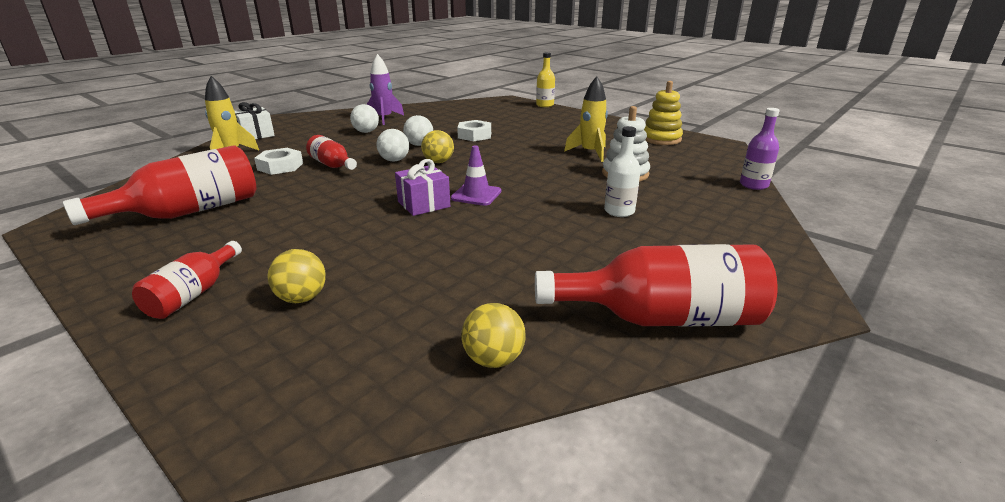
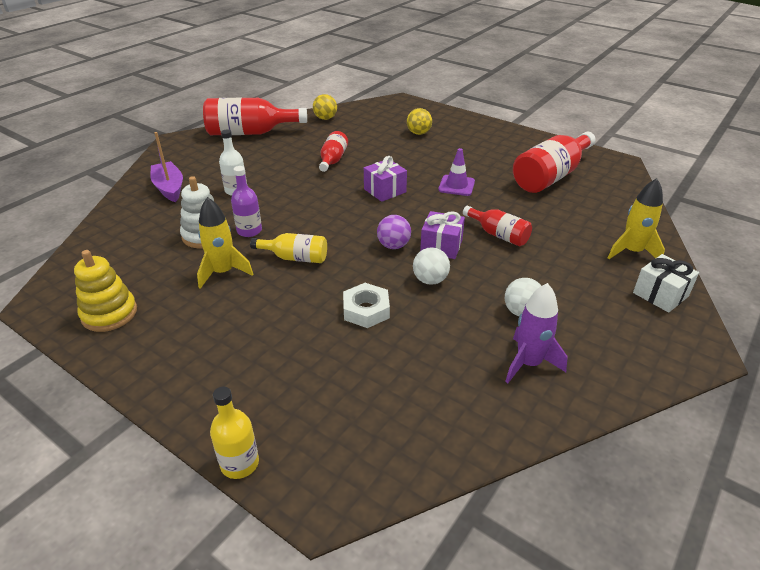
camera: 175 degrees right, 10 degrees up
red bottle [132,241,242,319] -> red bottle moved to [319,131,348,172]
white nut [254,148,303,175] -> none
white ball [377,129,409,162] -> purple gift [420,211,465,259]
yellow ball [421,130,454,163] -> purple ball [377,215,411,249]
purple traffic cone [451,145,501,206] -> purple traffic cone moved to [438,148,475,196]
purple bottle [740,108,780,190] -> purple bottle moved to [231,166,262,237]
none -> purple boat [150,132,183,202]
none -> yellow bottle [250,233,327,263]

